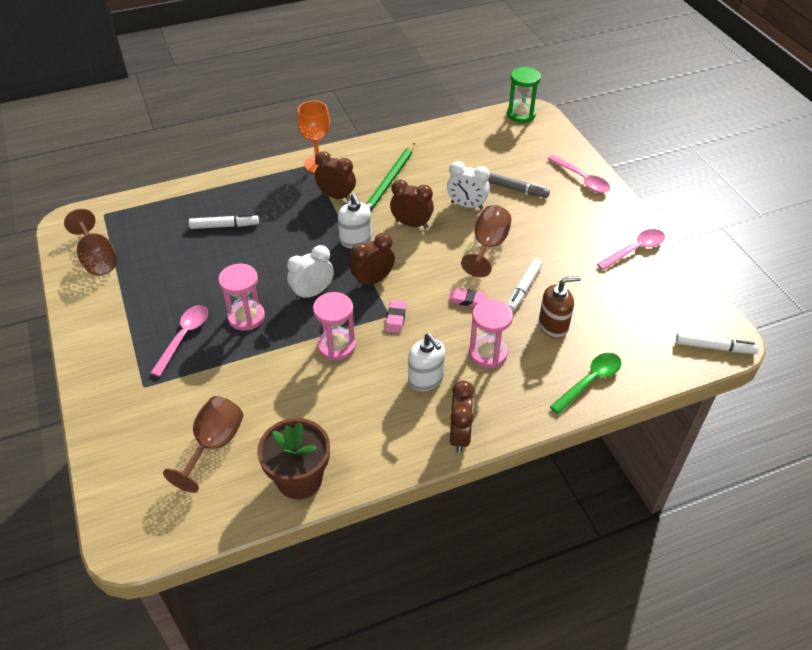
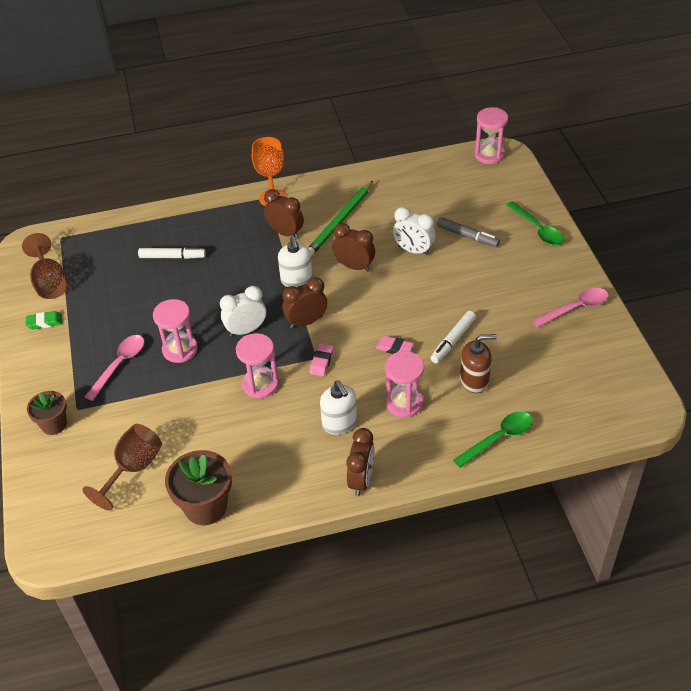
camera: 10 degrees right, 0 degrees up
brown goblet [461,205,511,278] -> none
green hourglass [507,67,541,123] -> pink hourglass [474,107,508,164]
pink spoon [547,155,610,193] -> green spoon [506,201,564,246]
white marker [676,332,759,354] -> none
none -> green eraser [26,311,62,329]
none -> brown flower pot [27,391,67,435]

